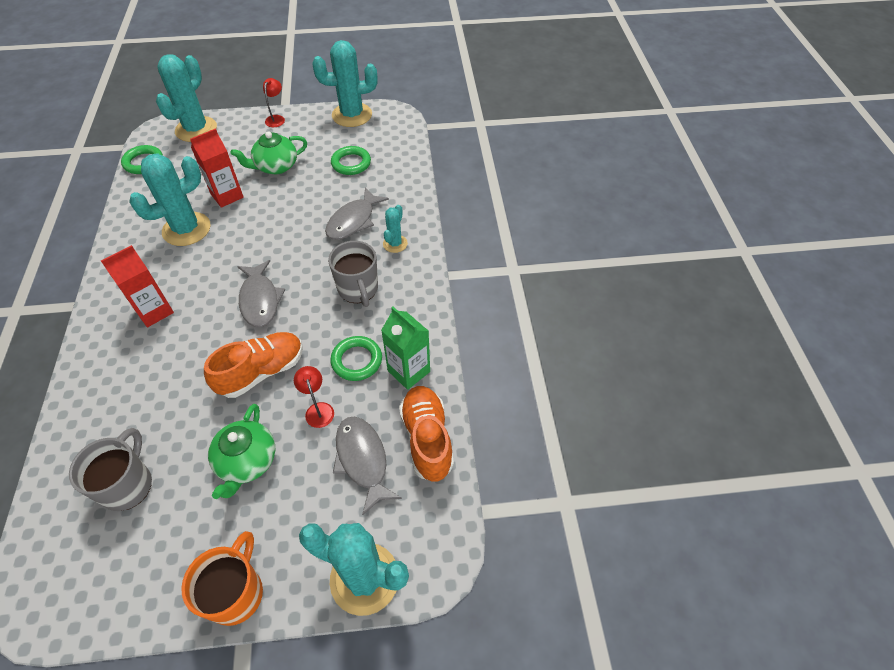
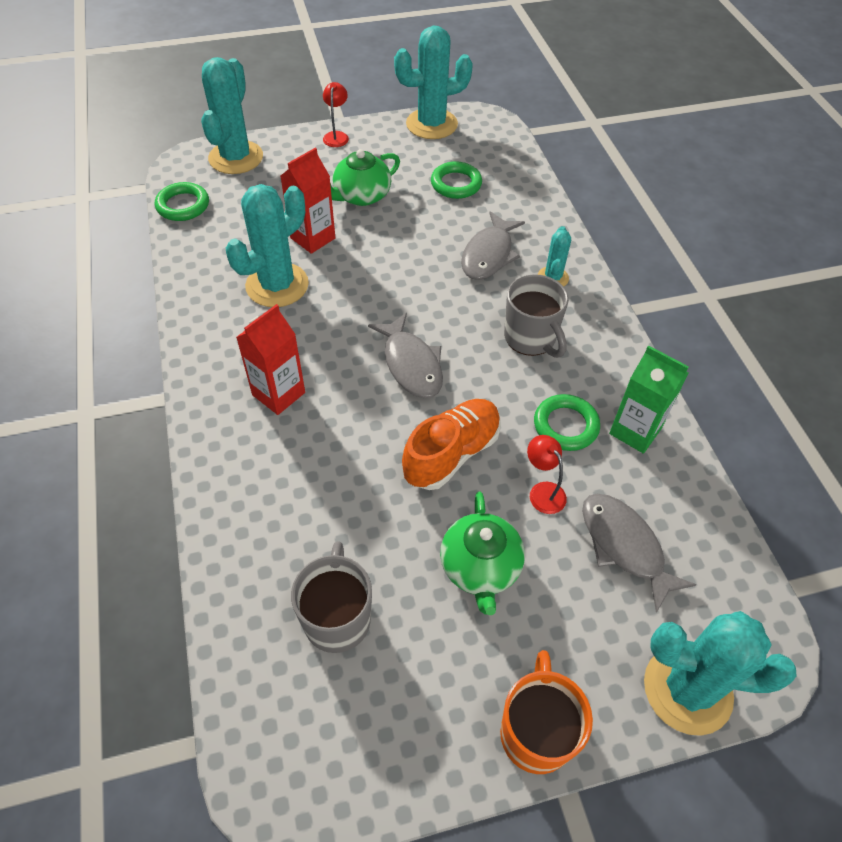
camera: 10 degrees left, 0 degrees up
orange shoe [399,386,454,482] -> none

